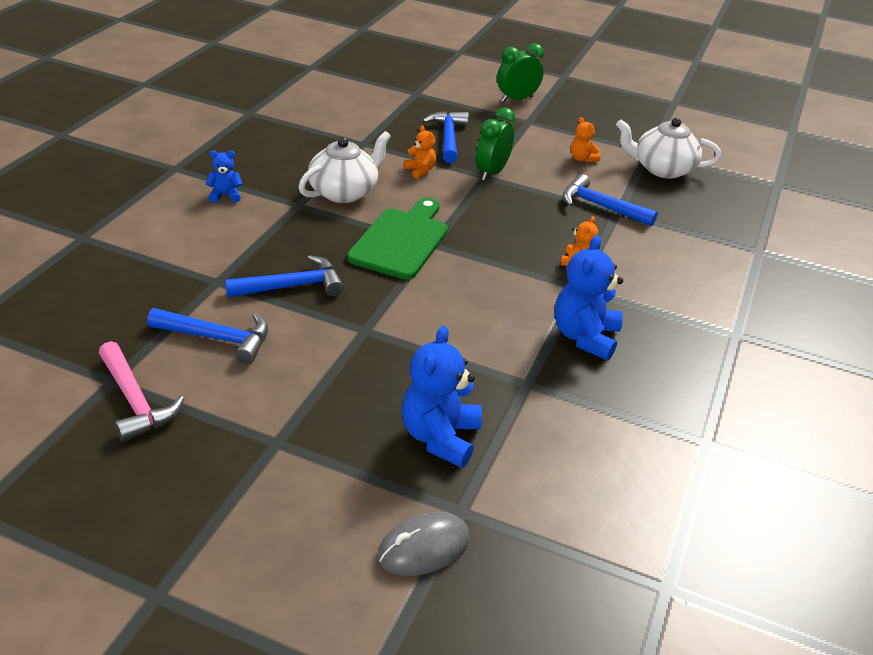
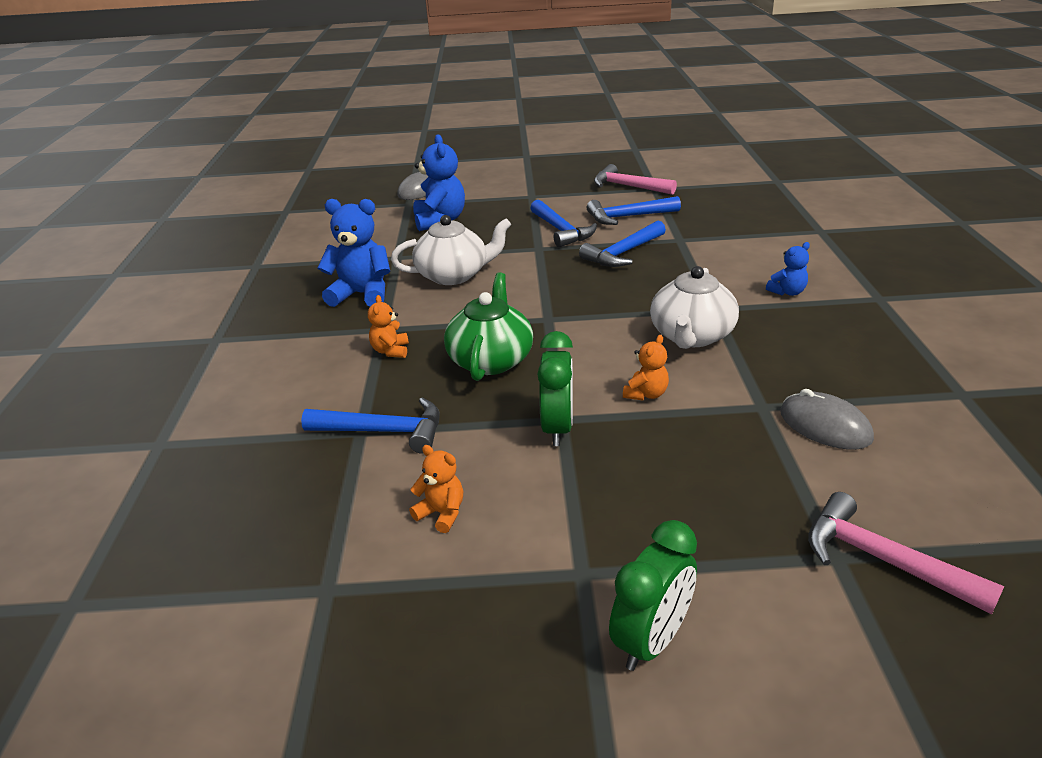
camera: 160 degrees right, 5 degrees down
green cutting board [347,198,448,279] -> none
orange teddy bear [404,126,436,179] -> orange teddy bear turned 90 degrees counterclockwise [623,335,669,401]
blue hammer [422,111,468,163] -> blue hammer moved to [530,200,597,247]
blue teddy bear [554,235,623,360] -> blue teddy bear turned 75 degrees counterclockwise [318,199,390,307]
white teapot [616,118,721,179] -> white teapot moved to [391,215,512,285]
none -> green teapot [444,272,533,381]
none -> grey mouse [780,389,874,450]
none -> pink hammer [808,492,1004,615]

